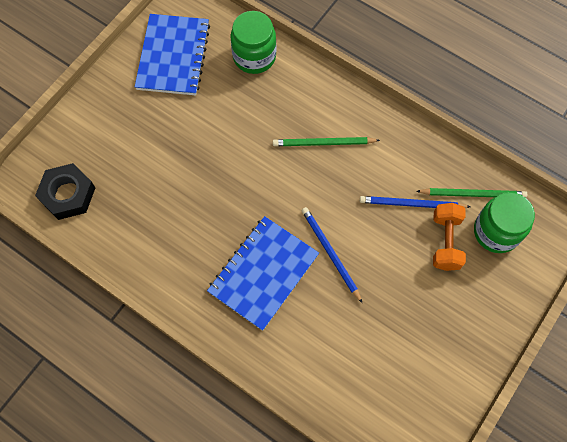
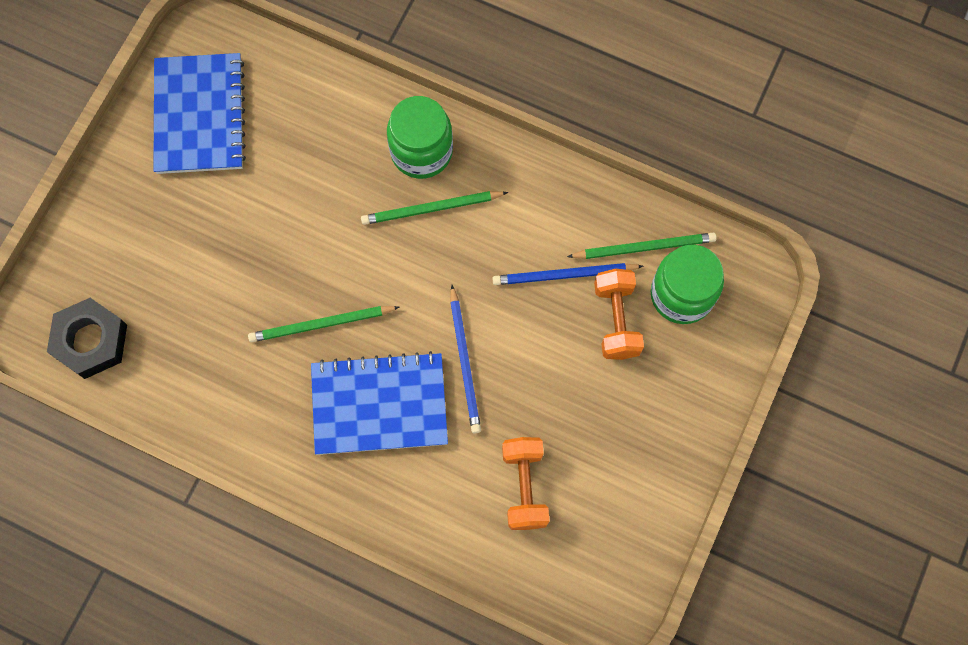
camera: 10 degrees left, 5 degrees up
blue notebook [207,216,319,331] -> blue notebook turned 60 degrees clockwise [311,351,448,455]
green jar [230,11,276,74] -> green jar moved to [387,96,453,179]
blue pencil [302,207,362,303] -> blue pencil turned 150 degrees counterclockwise [450,285,481,433]
none -> green pencil [248,306,399,342]
none -> orange dumbbell [502,437,549,530]

